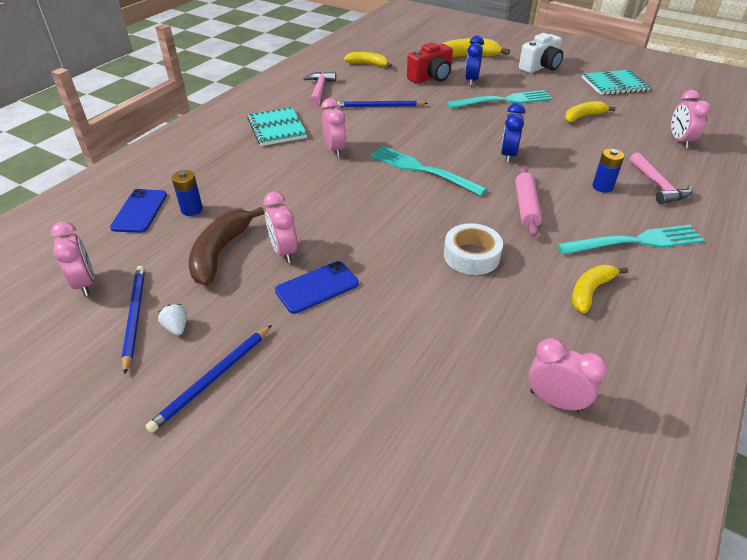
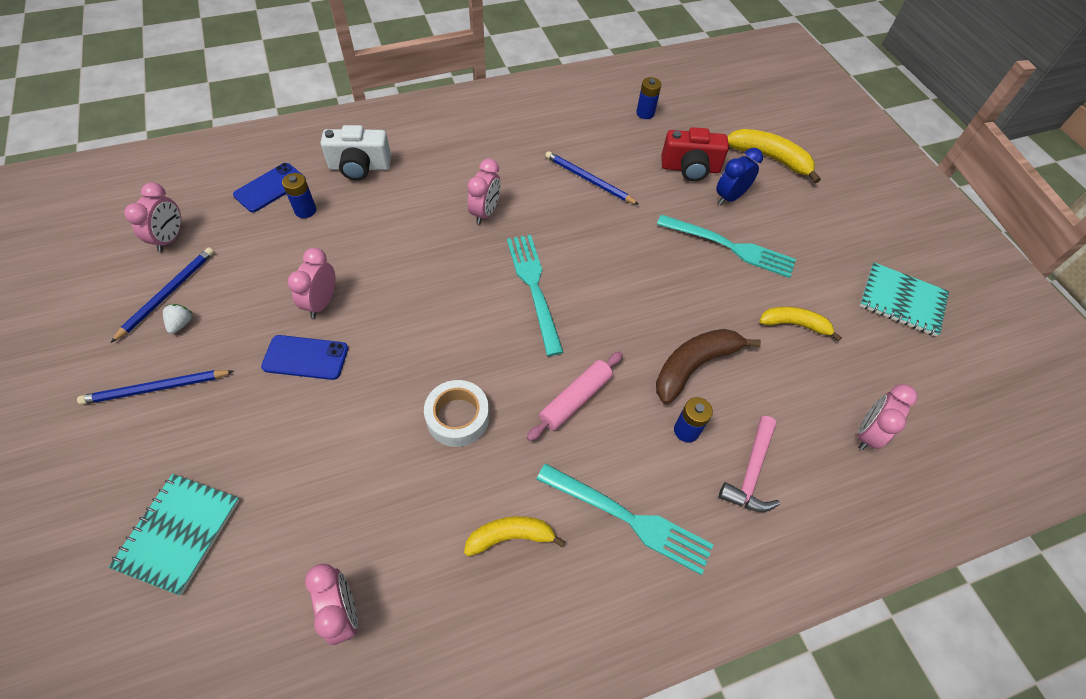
camera: 35 degrees right, 15 degrees up
brown banana [189,207,264,286] -> brown banana moved to [656,329,761,404]
turquoise notebook [247,107,307,146] -> turquoise notebook moved to [108,474,240,595]
pink hammer [303,72,336,106] -> none
yellow banana [343,52,392,67] -> blue battery [636,77,661,119]
blue clock [501,103,525,163] -> none
white camera [519,33,563,73] -> white camera moved to [321,125,391,181]

